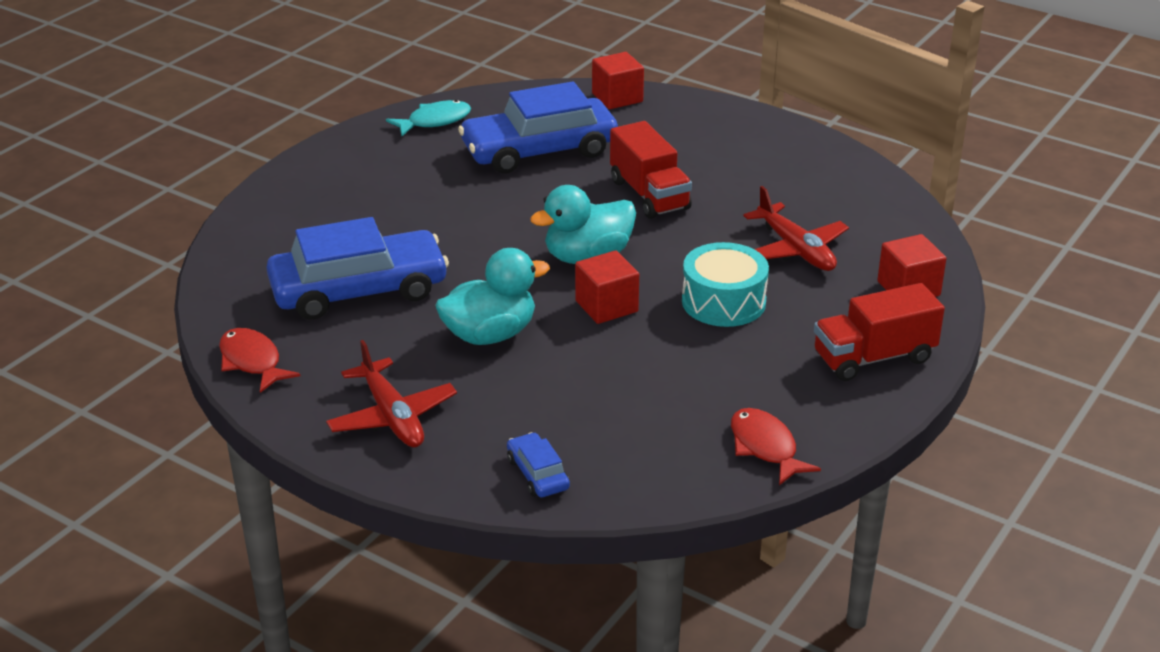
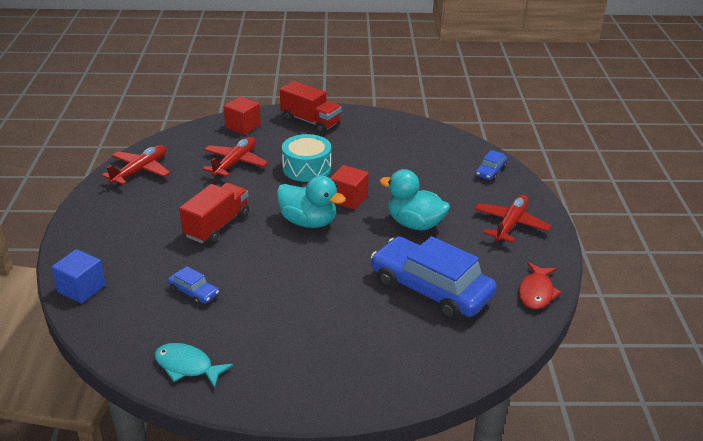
camera: 125 degrees left, 0 degrees up
blue car [458,82,618,173] -> blue car [168,266,219,305], size x0.43
red cube [592,52,644,109] -> blue cube [51,249,106,304]
red fish [731,408,821,485] -> none
none -> red plane [102,145,170,185]

